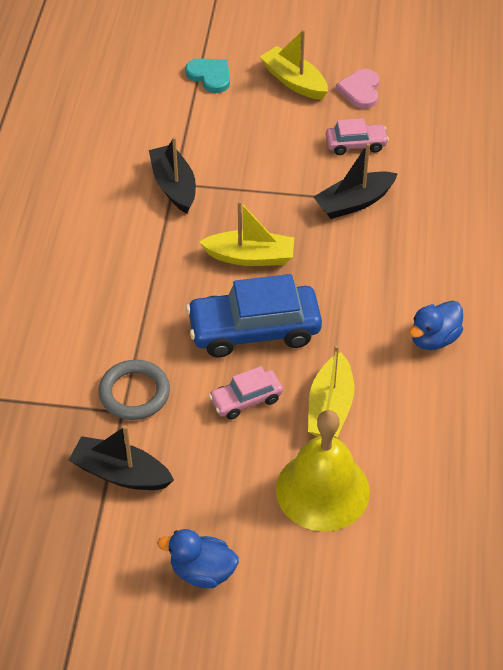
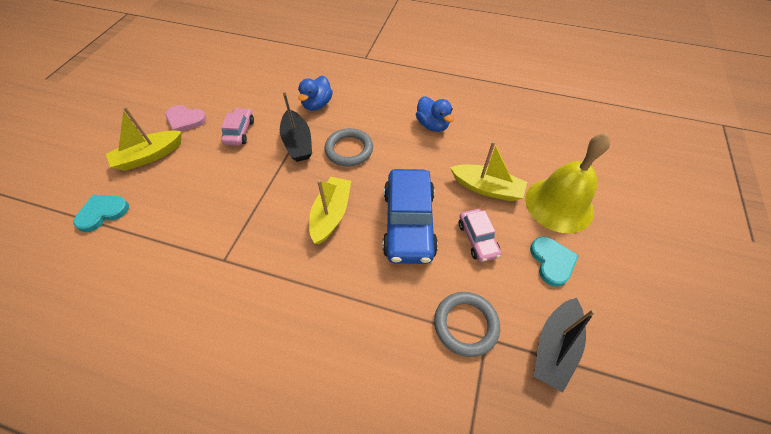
camera: 80 degrees left, 5 degrees up
black boat [149,137,196,213] -> none
blue duck [157,529,239,588] -> blue duck moved to [298,76,333,111]
none -> grey ring [324,128,373,166]
none -> turquoise heart [530,237,579,287]

